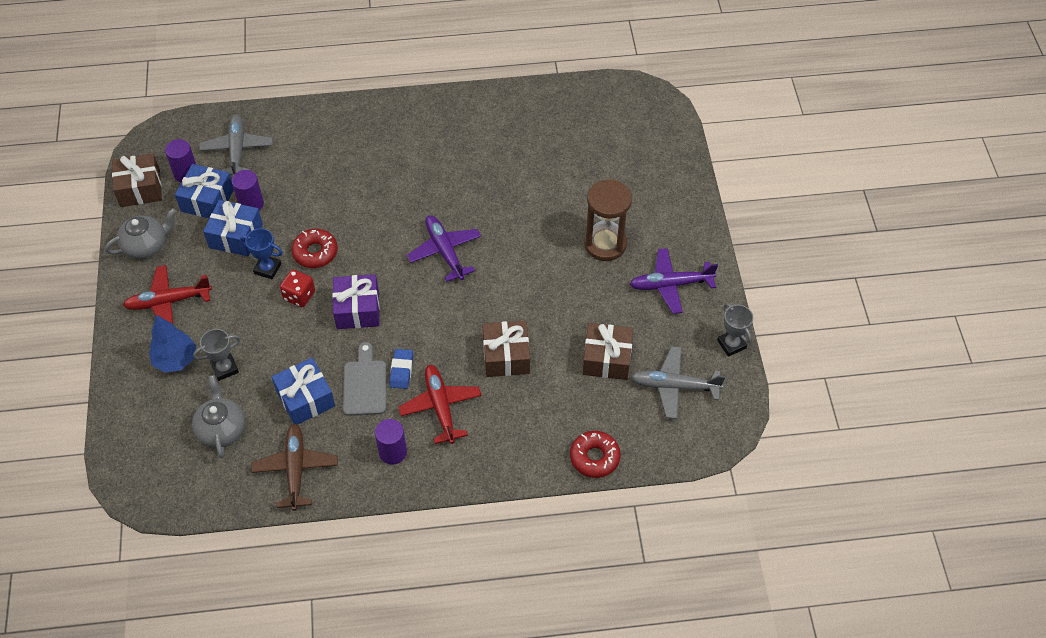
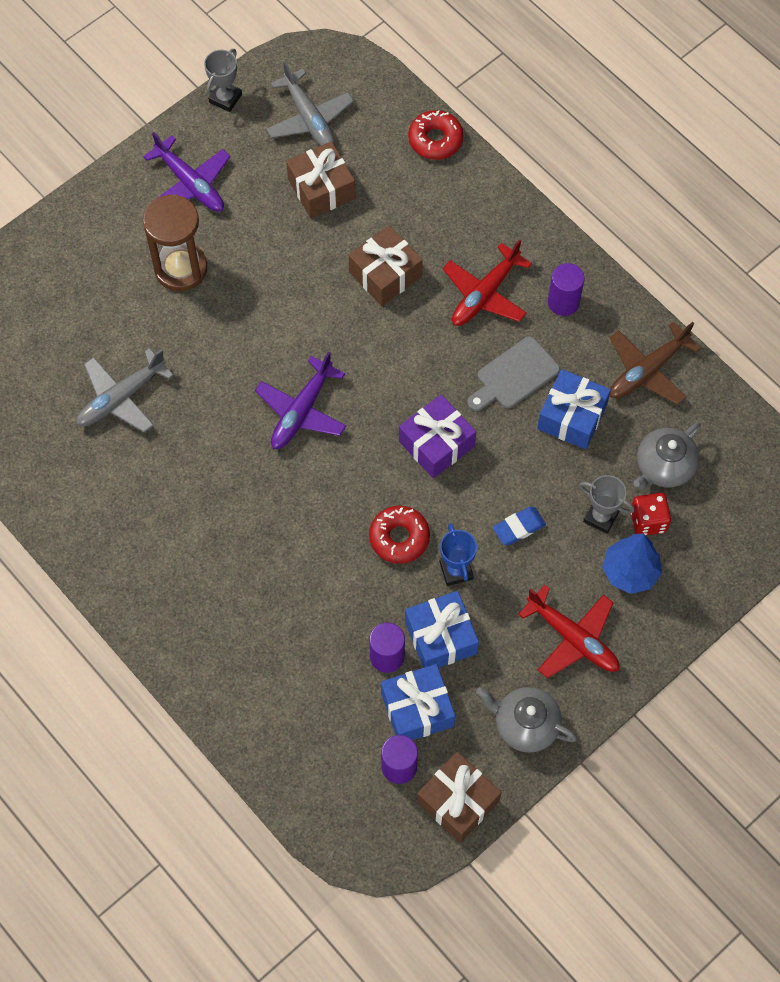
camera: 125 degrees left, 10 degrees up
grey plane [199,114,273,176] -> grey plane moved to [76,348,174,433]
red dice [280,270,315,307] -> red dice moved to [631,493,671,535]
blue eraser [389,349,413,389] -> blue eraser moved to [493,507,546,545]

